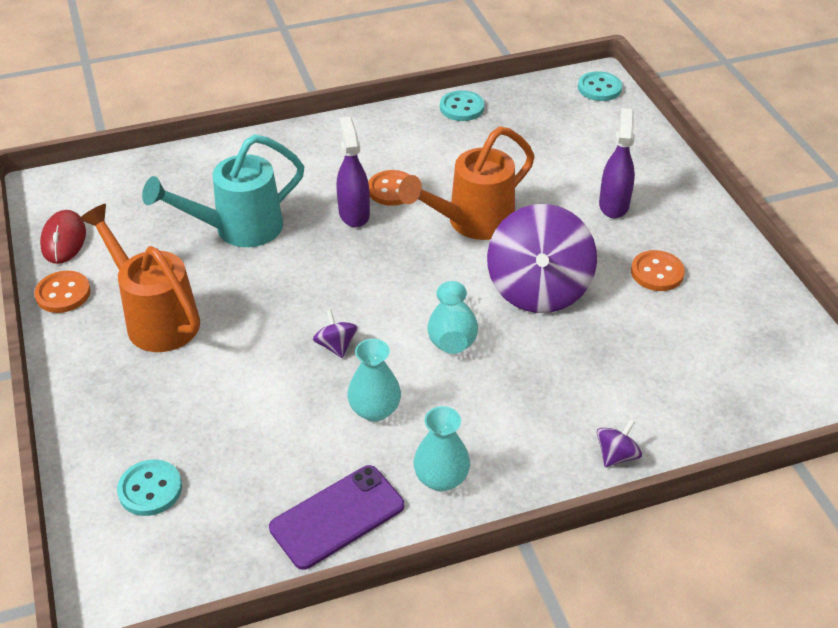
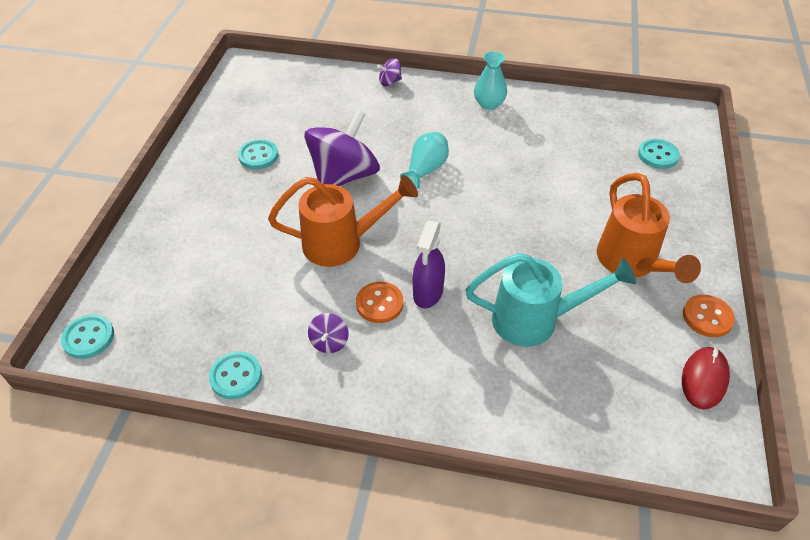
camera: 150 degrees left, 5 degrees up
purple phone [269,465,404,570] -> none
purple spinning top [313,310,358,358] -> purple spinning top moved to [308,313,349,353]
turquoise vase [347,339,401,422] -> none
purple spray bottle [599,108,635,218] -> none
orange button [631,250,685,291] -> turquoise button [238,139,278,169]

